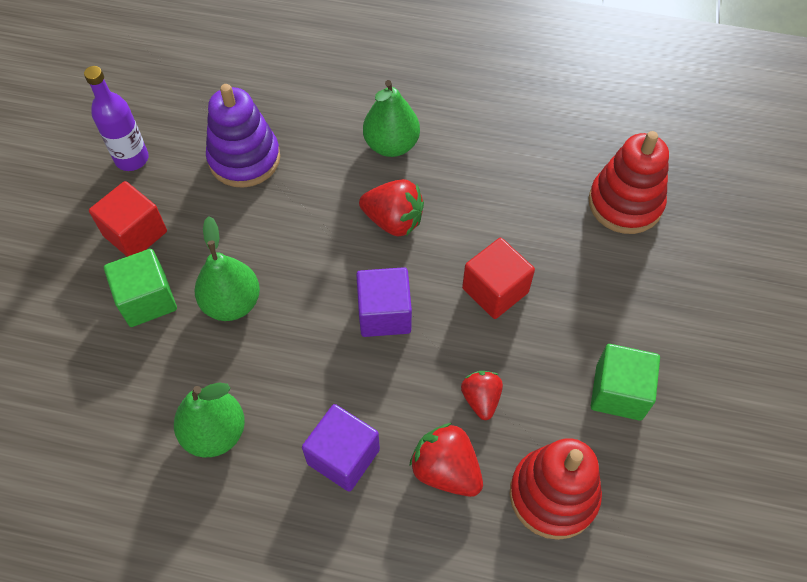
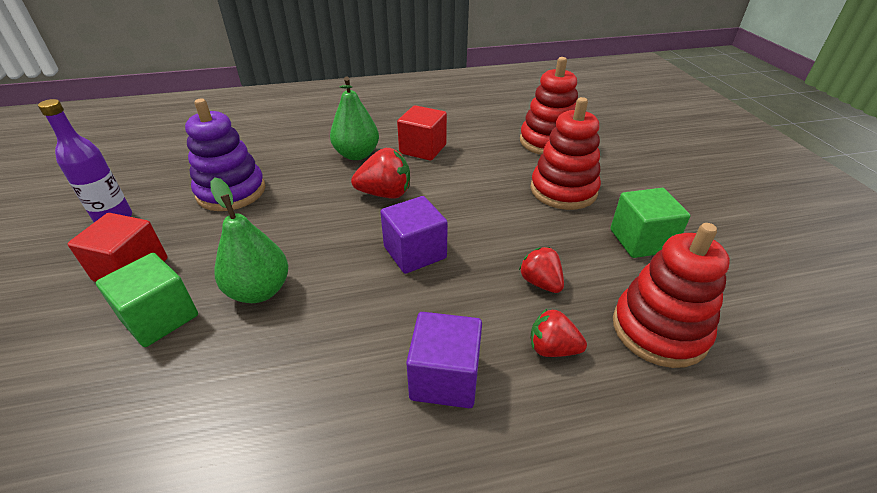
camera: 25 degrees left, 20 degrees down
green pear [174,382,245,457] -> none
red strawberry [409,423,483,497] -> red strawberry [531,309,587,357], size x0.66
red cube [462,238,535,319] -> red cube moved to [397,105,447,161]
none -> red stacking toy [530,97,601,210]

